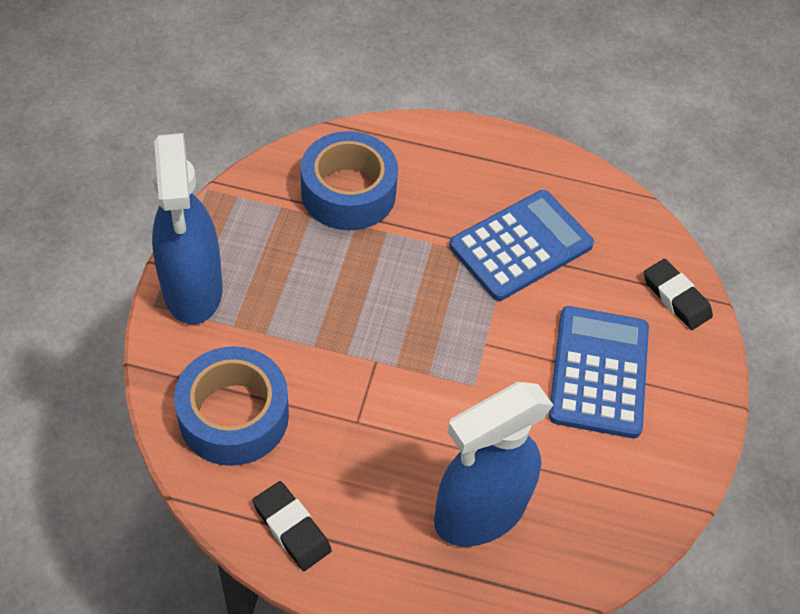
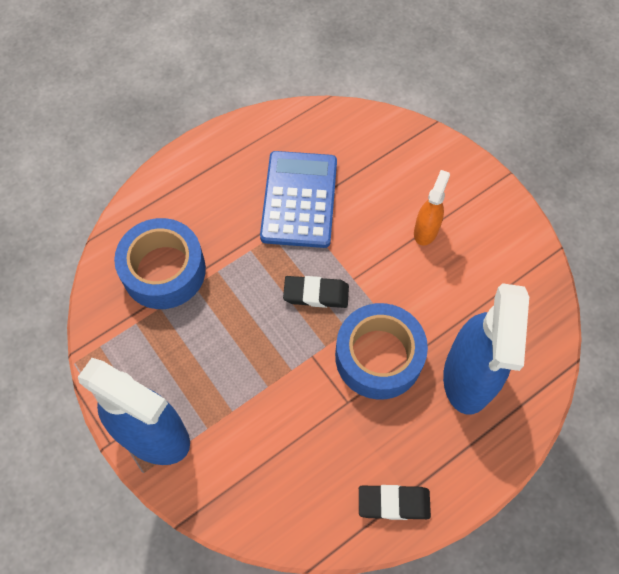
camera: 45 degrees left, 10 degrees up
blue tape [174,346,289,466] -> blue tape moved to [335,303,428,399]
blue calculator [549,306,649,438] -> orange spray bottle [414,170,450,246]
black eraser [644,259,713,330] -> black eraser moved to [283,276,349,308]

